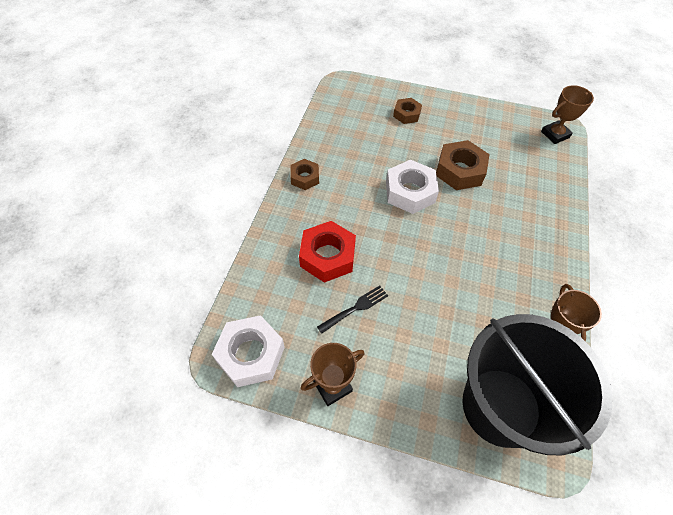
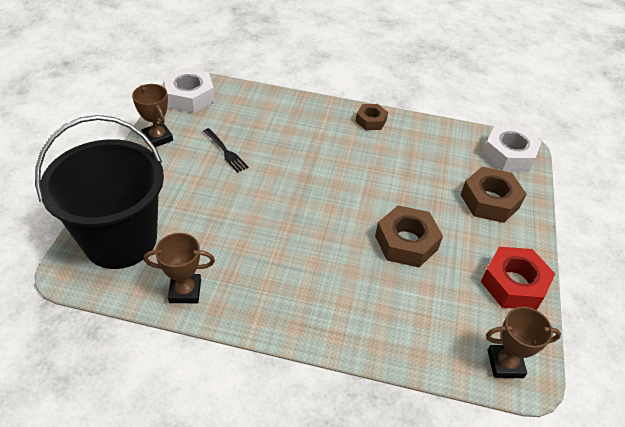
camera: 85 degrees right, 10 degrees down
red nut [299,221,356,283] -> red nut moved to [481,247,555,310]
white nut [386,160,439,214] -> white nut moved to [482,125,542,172]
brown nut [393,98,422,124] -> brown nut [461,167,526,223], size x1.66
brown trophy [541,85,594,144] -> brown trophy turned 60 degrees counterclockwise [486,307,561,378]

